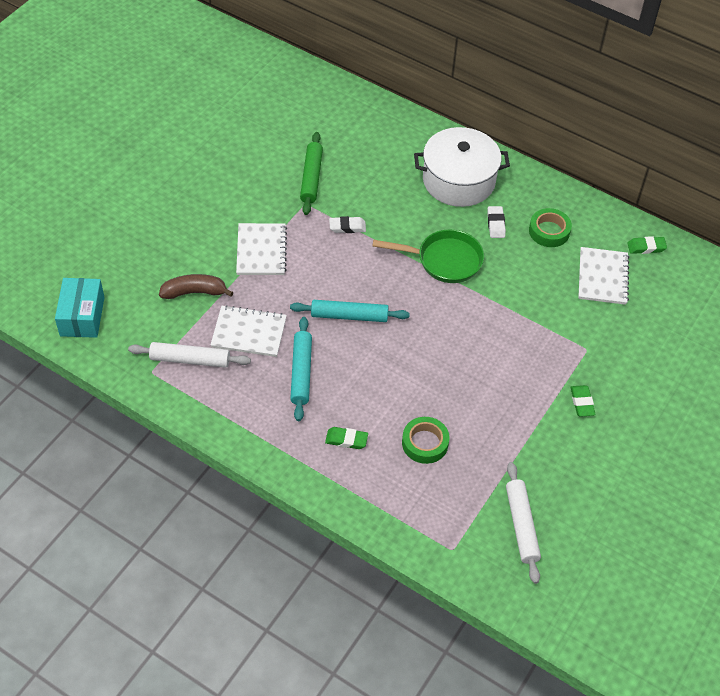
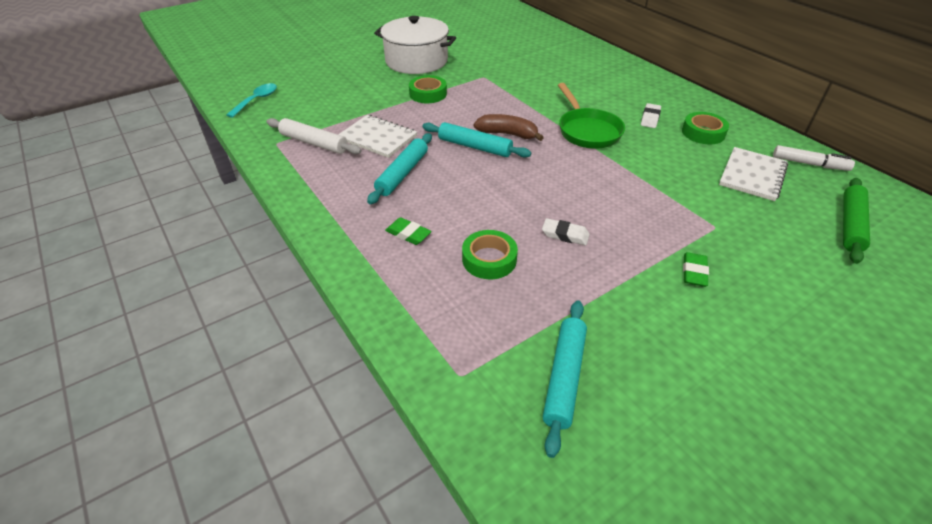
camera: 25 degrees right, 10 degrees down
turquoise box [55,278,104,338] -> turquoise spoon [226,83,277,118]
brown banana [159,274,234,299] -> brown banana moved to [474,114,544,141]
white notebook [236,223,287,275] -> green tape [409,75,447,103]
green rolling pin [300,132,323,215] -> green rolling pin moved to [843,178,870,264]
white eraser [329,216,366,233] -> white eraser moved to [542,218,590,245]
green pan [372,230,484,283] -> green pan turned 45 degrees clockwise [558,83,625,149]
white pot [414,127,510,207] -> white pot moved to [374,16,456,74]
white rolling pin [506,462,541,584] -> turquoise rolling pin [543,300,587,458]
green eraser [627,236,667,254] -> white marker [773,145,855,171]

